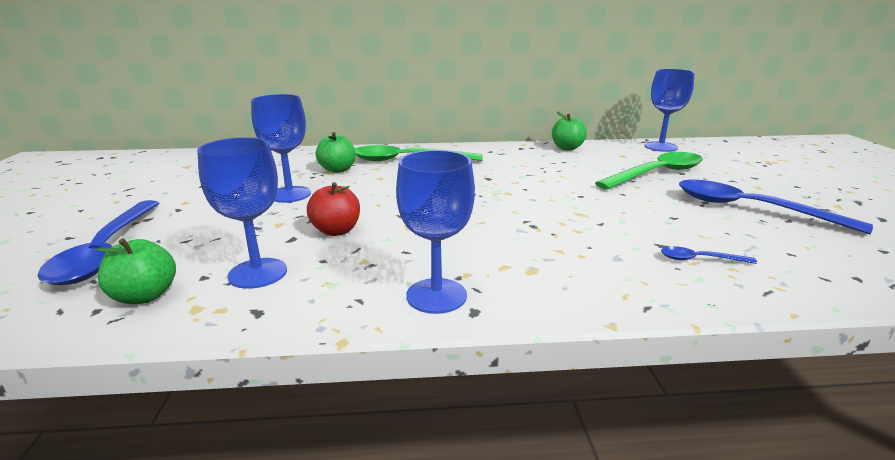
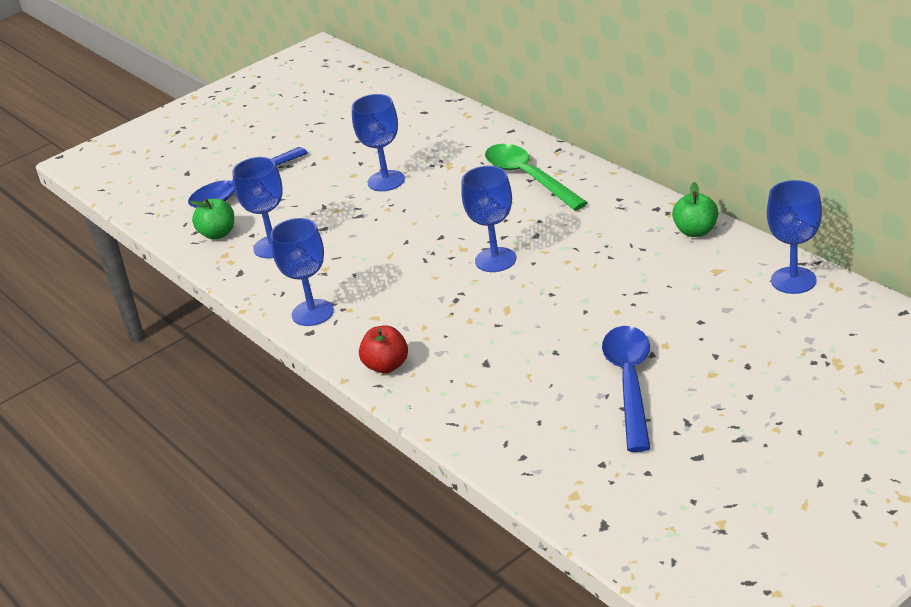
camera: 60 degrees right, 10 degrees up
red apple [307,182,360,236] -> red apple moved to [359,325,408,374]
green apple [316,132,356,173] -> none
green spoon [595,152,703,190] -> none
blue spoon [661,246,757,264] -> none
none -> blue goblet [461,166,516,272]

